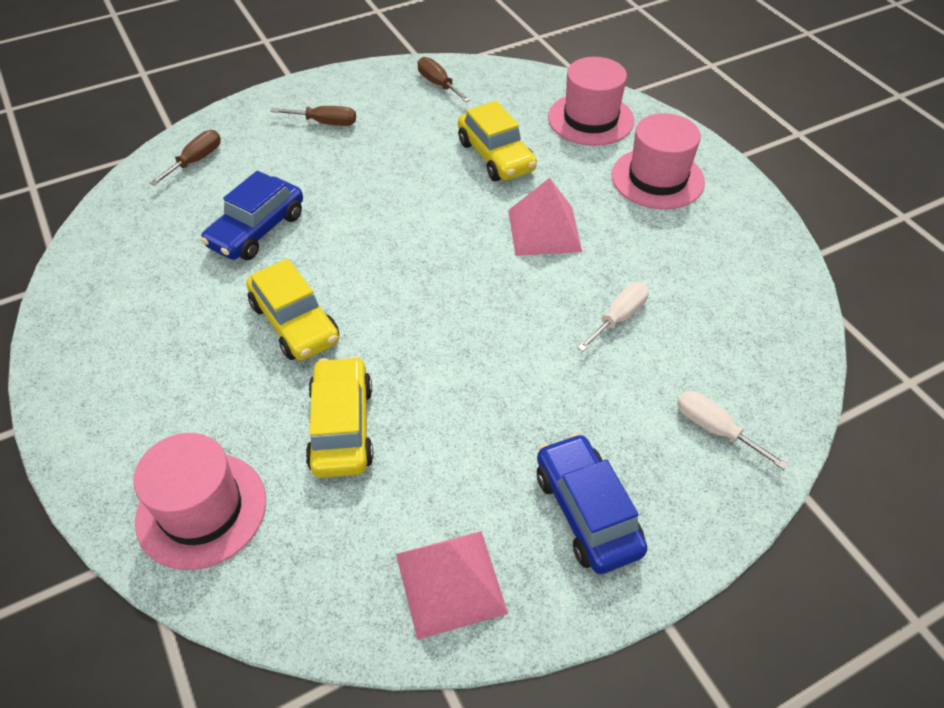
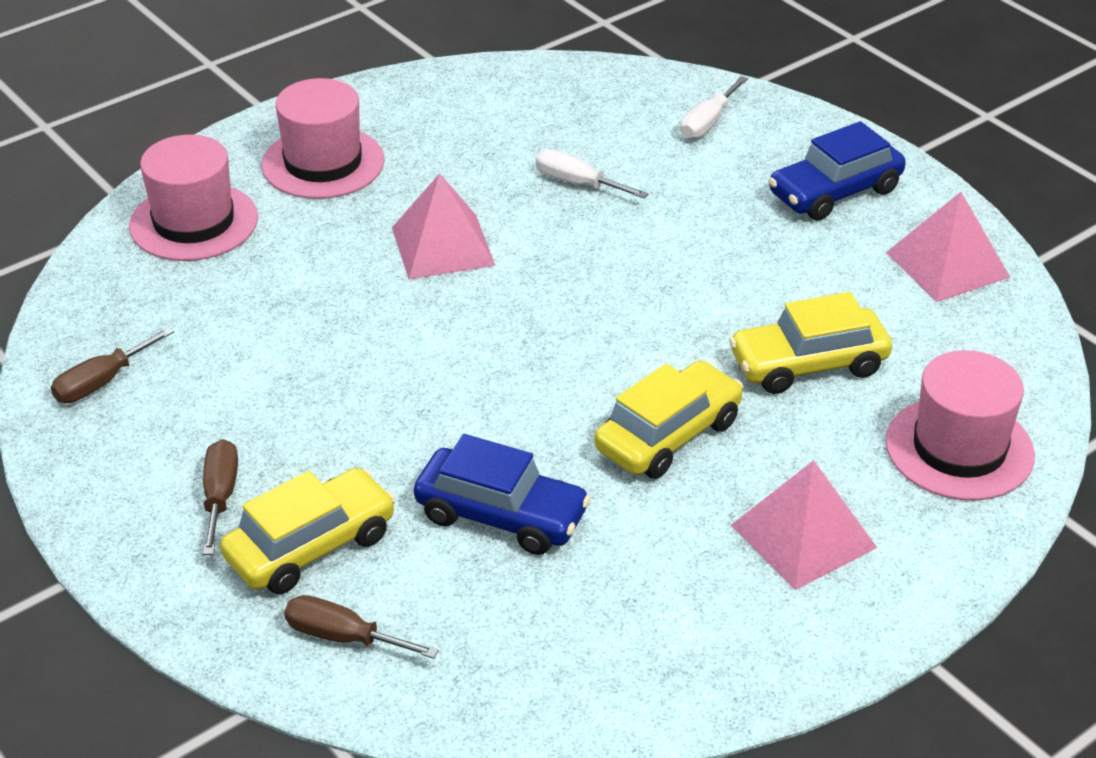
camera: 100 degrees left, 10 degrees down
yellow car [458,101,537,181] -> yellow car moved to [220,468,396,594]
none -> pink pyramid [731,460,877,590]

